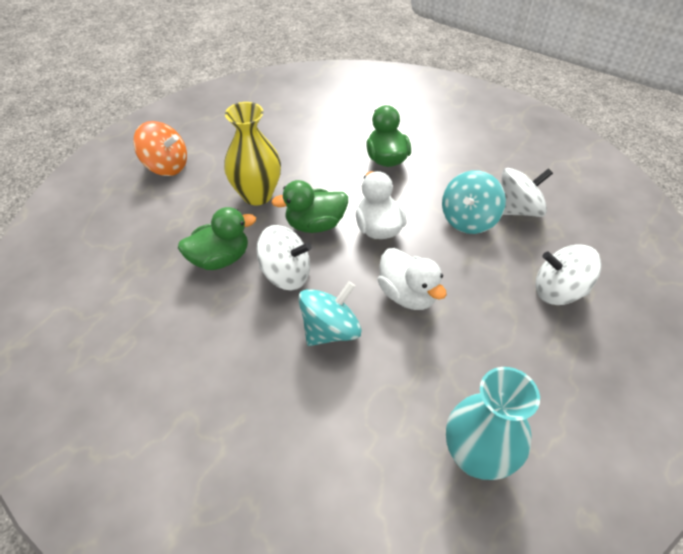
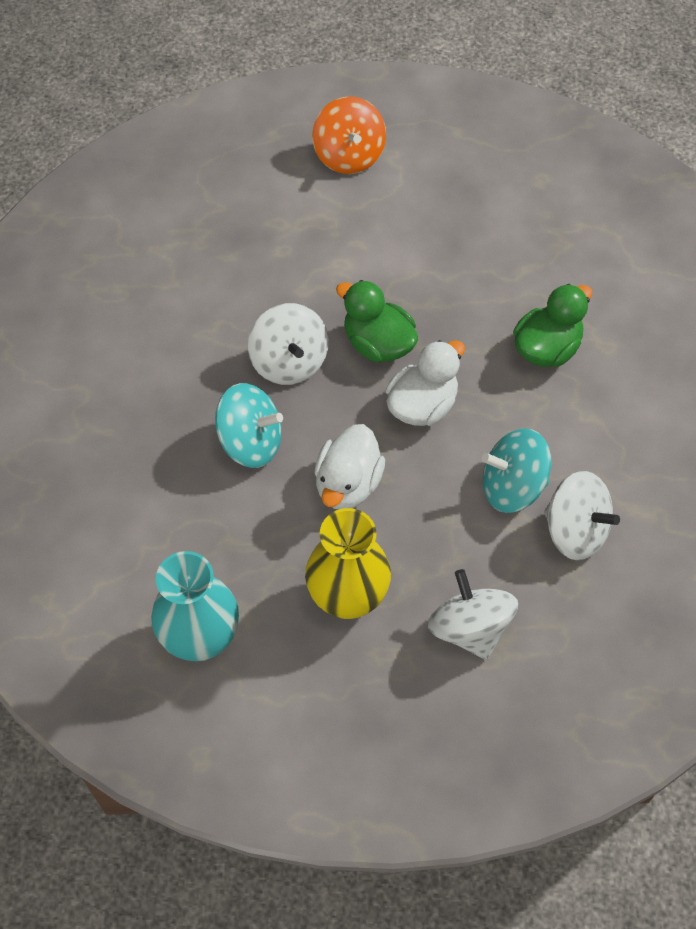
camera: 55 degrees right, 10 degrees up
green duck [178,207,256,270] -> none
yellow vase [224,102,281,205] -> yellow vase moved to [305,508,391,619]

